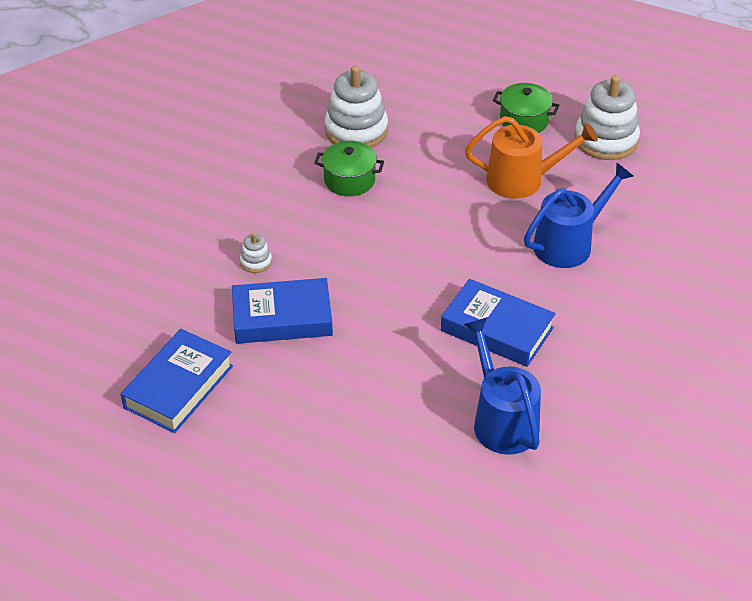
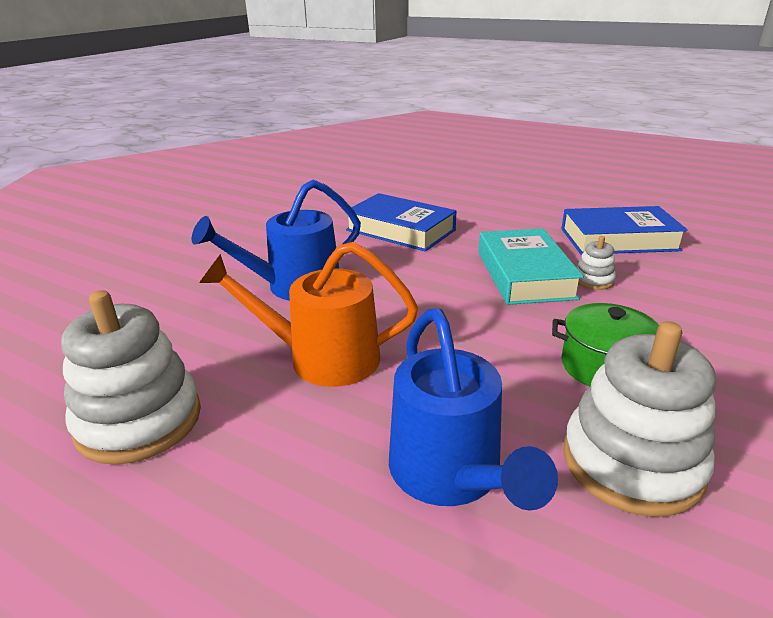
camera: 175 degrees left, 15 degrees down
blue book [121,329,233,433] -> none
white stacking toy [240,233,272,273] -> white stacking toy moved to [576,236,616,290]
blue watering can [464,317,541,455] -> blue watering can moved to [389,308,558,511]
green pot [493,83,559,133] -> none
none -> turquoise book [478,228,584,305]

